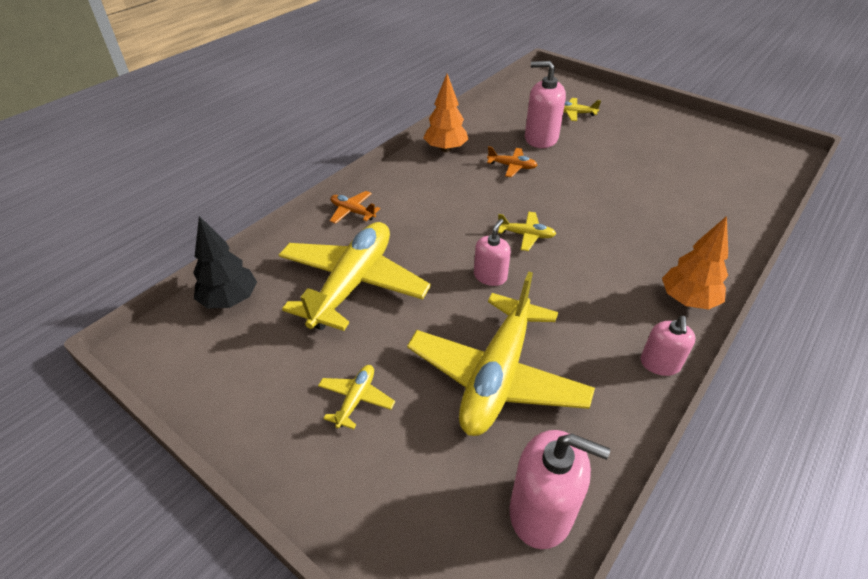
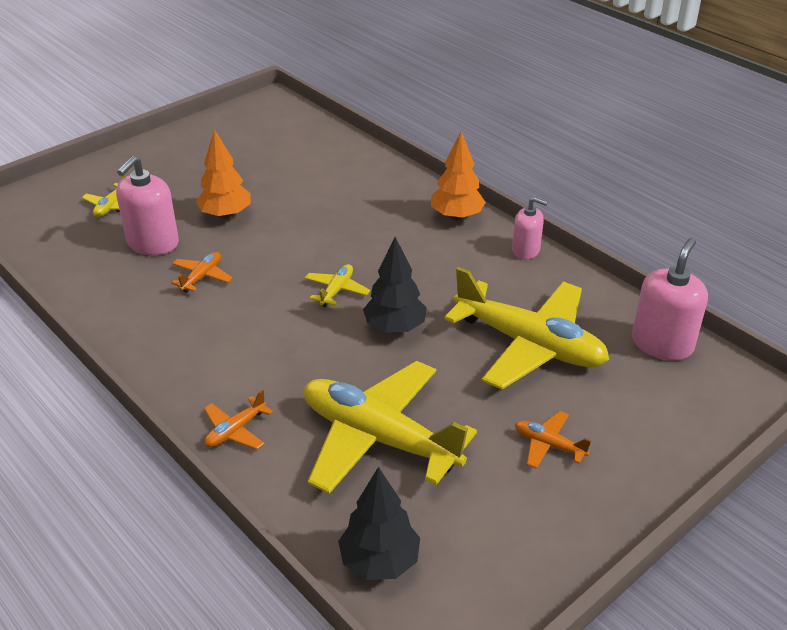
camera: 80 degrees left, 5 degrees down
yellow plane [318,365,395,429] -> orange plane [515,411,592,469]
orange tree [423,74,468,152] -> orange tree moved to [196,129,251,219]
pink soap dispenser [474,219,511,286] -> black tree [363,237,427,333]

